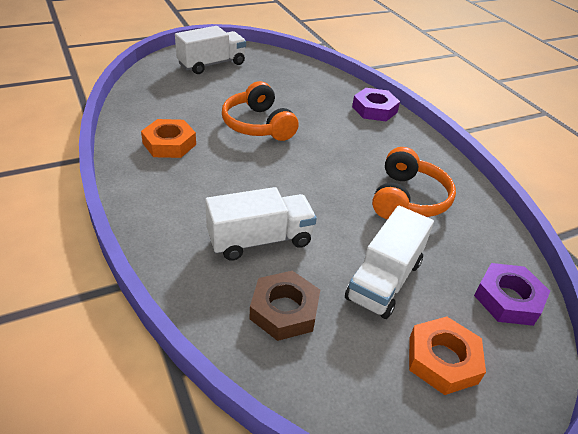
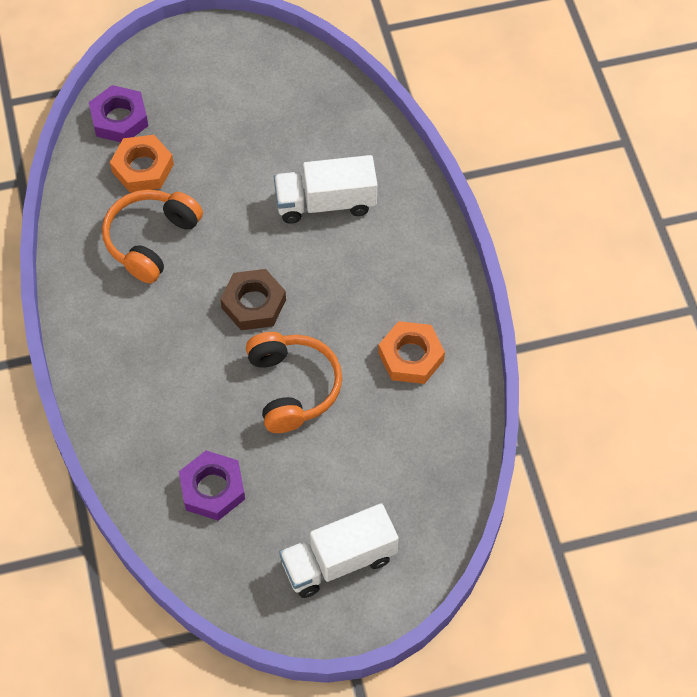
camera: 165 degrees left, 20 degrees up
brown nut [249,271,320,341] -> brown nut moved to [220,269,286,330]
white truck [345,206,434,319] -> none
purple nut [352,88,400,121] -> purple nut moved to [179,451,245,521]
orange nut [409,316,486,395] -> orange nut moved to [110,135,174,192]

